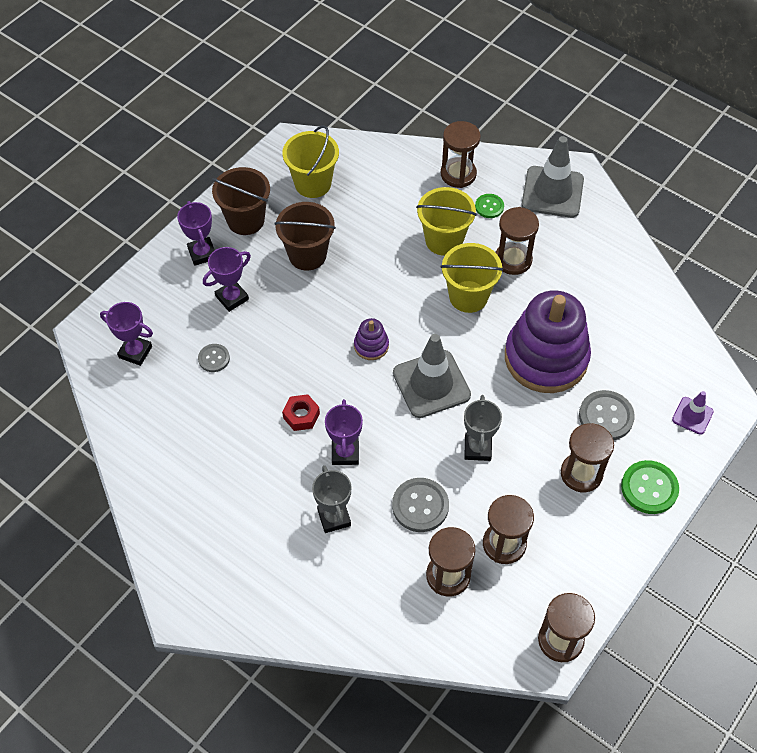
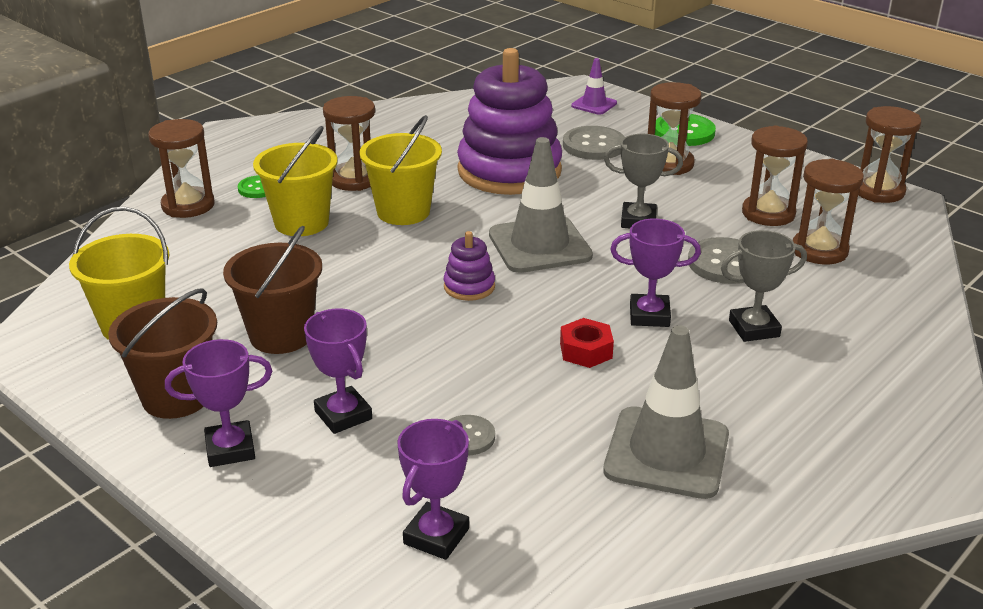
camera: 85 degrees left, 25 degrees down
grey traffic cone [522,136,584,218] -> grey traffic cone moved to [603,325,729,499]

